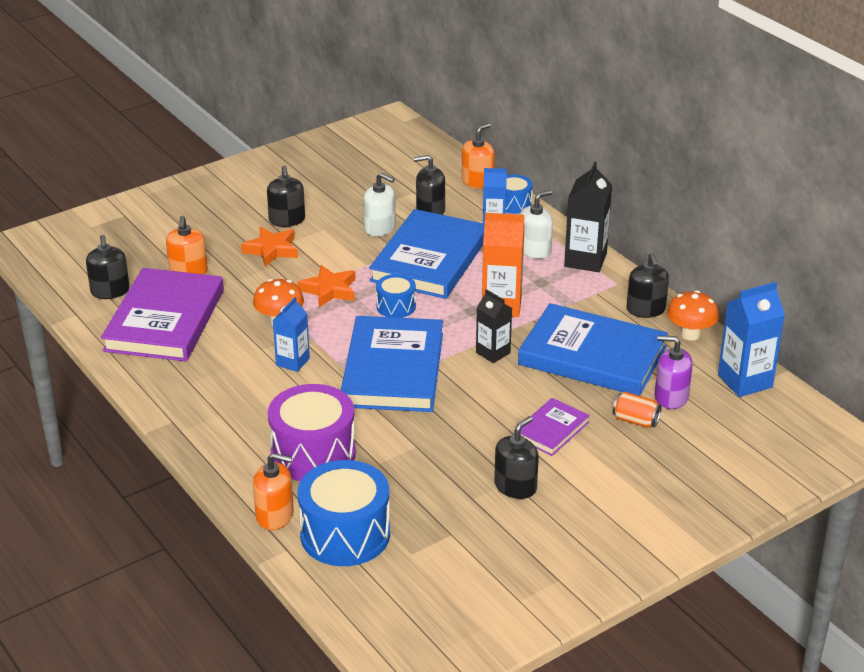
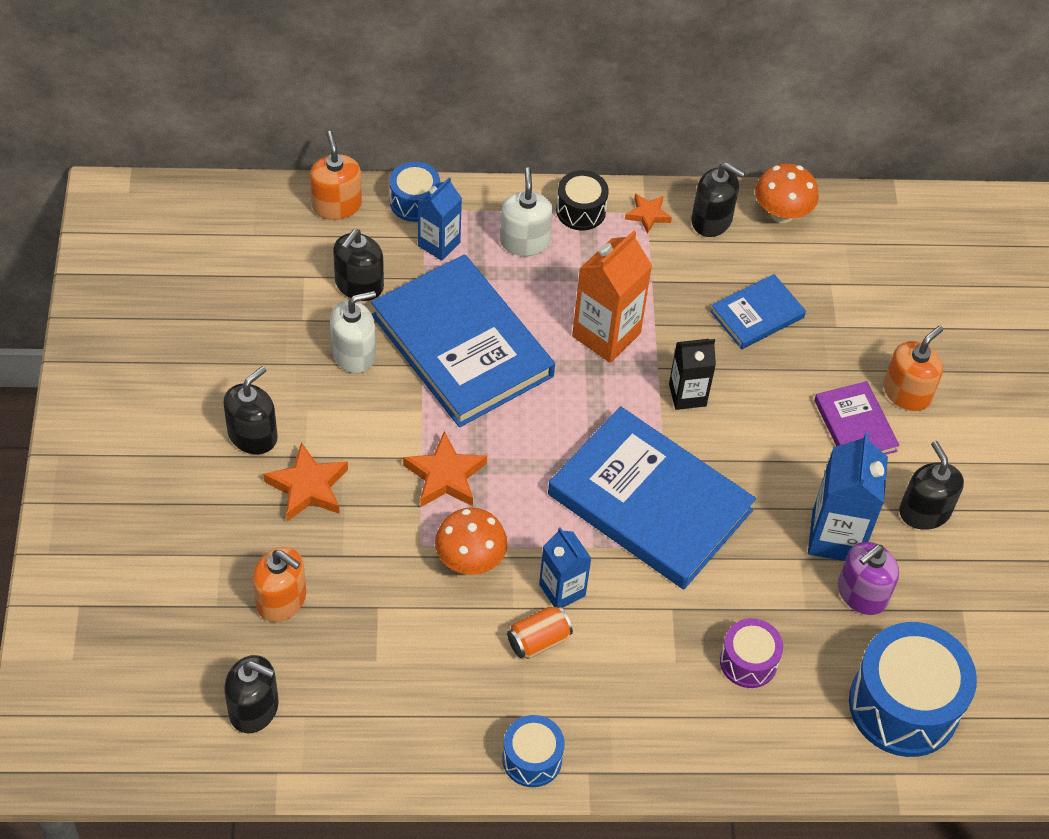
camera: 60 degrees left, 20 degrees up
purple book [101,268,224,361] -> none
orange soap dispenser [253,453,294,530] -> orange soap dispenser moved to [884,326,943,411]
black soap dispenser [267,166,305,227] -> black soap dispenser turned 75 degrees counterclockwise [223,366,278,454]
purple drum [268,384,356,481] -> purple drum [720,618,783,688], size x0.53
blue drum [376,274,416,318] -> blue drum moved to [502,715,565,787]
blue book [518,303,668,396] -> blue book [710,274,806,349], size x0.49
black carton [564,162,612,272] -> black drum [556,170,609,230]
orange can [613,392,662,428] -> orange can moved to [507,606,573,659]
purple soap dispenser [654,335,693,409] -> purple soap dispenser moved to [838,542,899,615]
blue carton [718,282,785,397] -> blue carton moved to [808,433,888,561]
none -> orange star [625,194,672,234]

